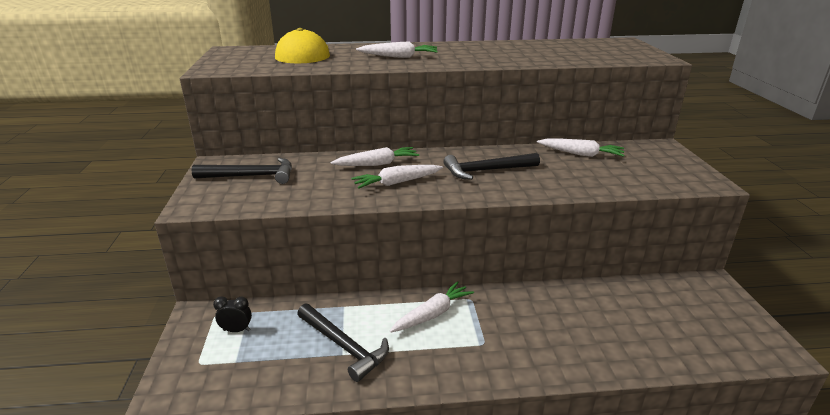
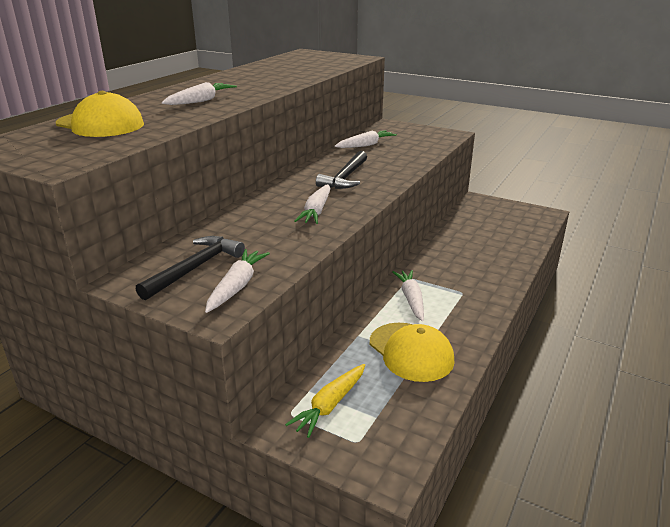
camera: 55 degrees left, 0 degrees up
black clock [213,296,252,332] -> yellow carrot [285,364,365,438]
black hammer [297,304,389,382] -> yellow cap [370,323,454,382]
white carrot [330,147,419,166] -> white carrot moved to [205,249,270,313]

